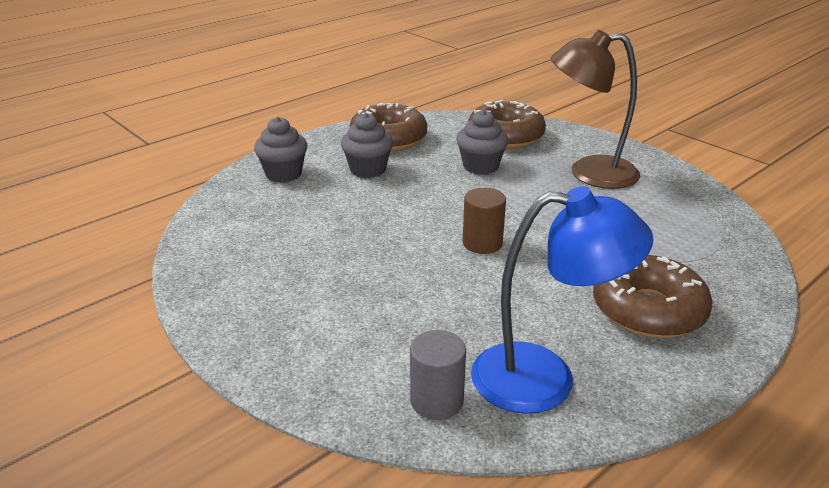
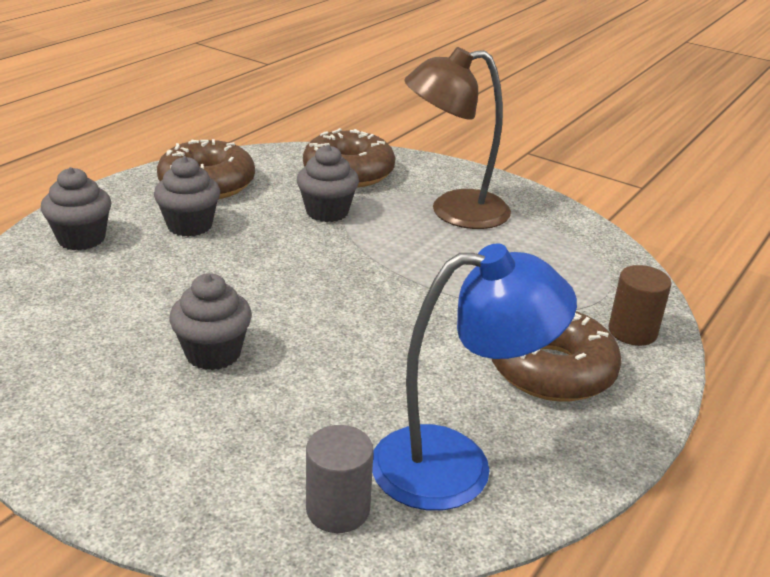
camera: 15 degrees left, 0 degrees up
brown cylinder [463,188,506,254] -> brown cylinder moved to [608,265,672,346]
none -> grey cupcake [169,273,252,370]

